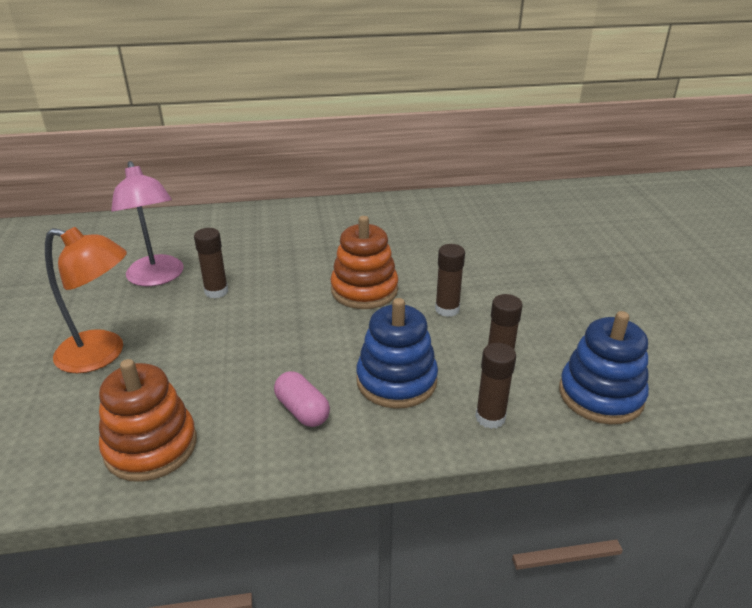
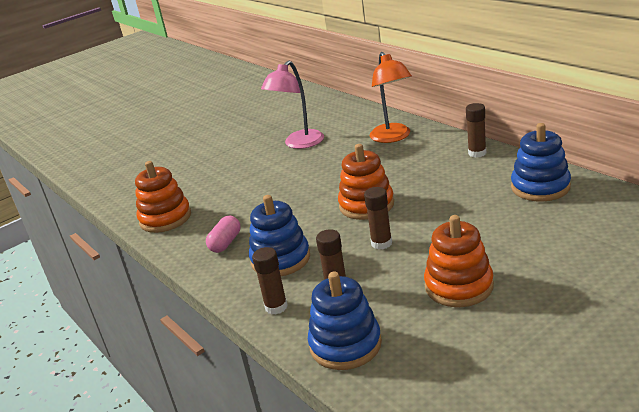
camera: 65 degrees right, 5 degrees down
orange lamp [45,227,127,373] -> orange lamp moved to [370,52,412,143]
brown glue stick [194,228,228,299] -> brown glue stick moved to [466,103,486,158]
none -> orange stacking toy [424,215,494,307]
none -> blue stacking toy [511,123,571,202]

